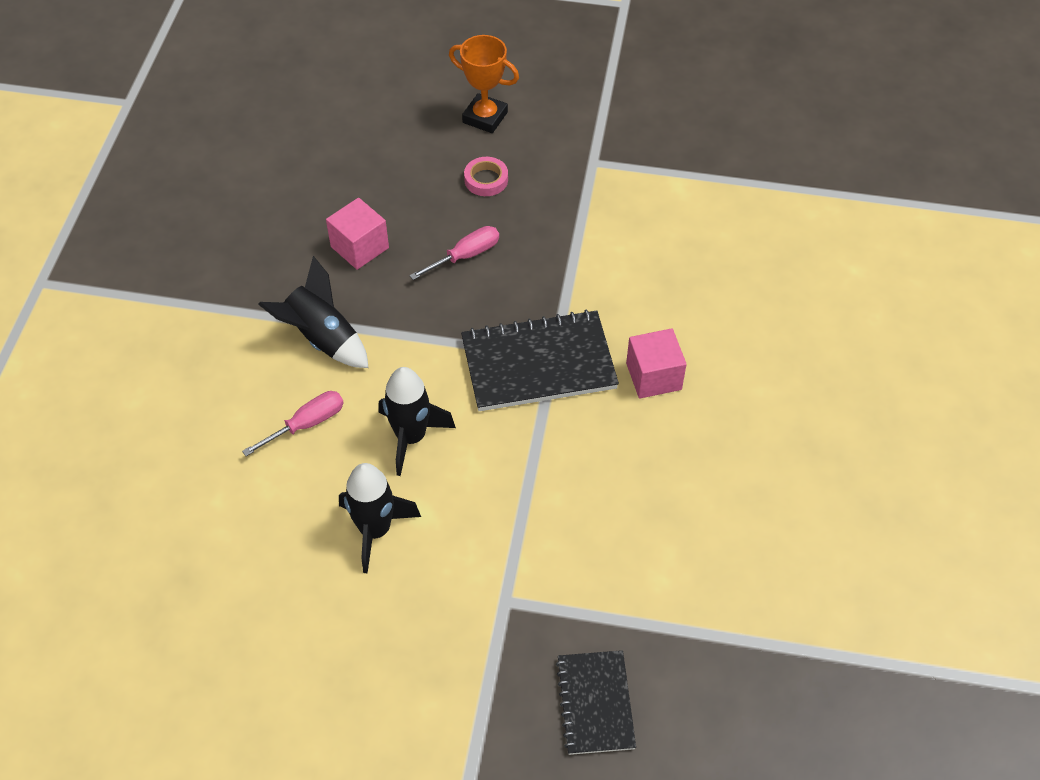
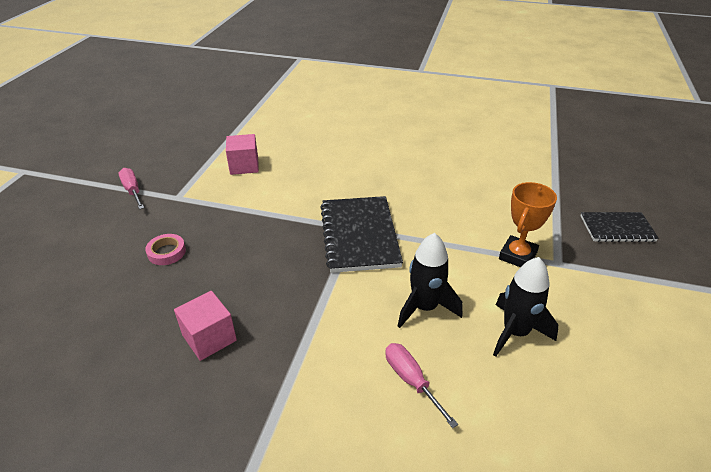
camera: 85 degrees left, 15 degrees down
black rocket [258,256,369,368] -> none
pink screwdriver [409,226,499,280] -> pink screwdriver moved to [118,168,144,209]
orange trophy [449,35,519,133] -> orange trophy moved to [499,182,557,267]
pink cube [626,328,687,399] -> pink cube moved to [226,134,259,175]

